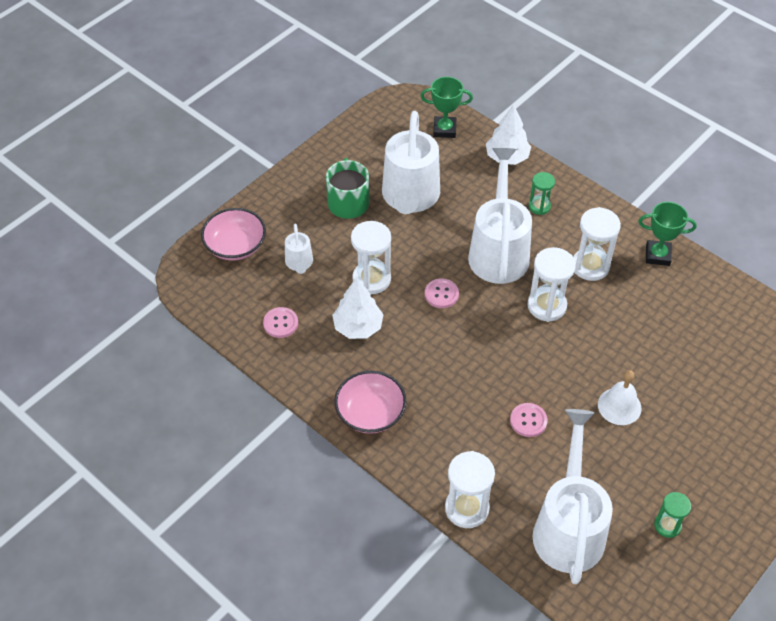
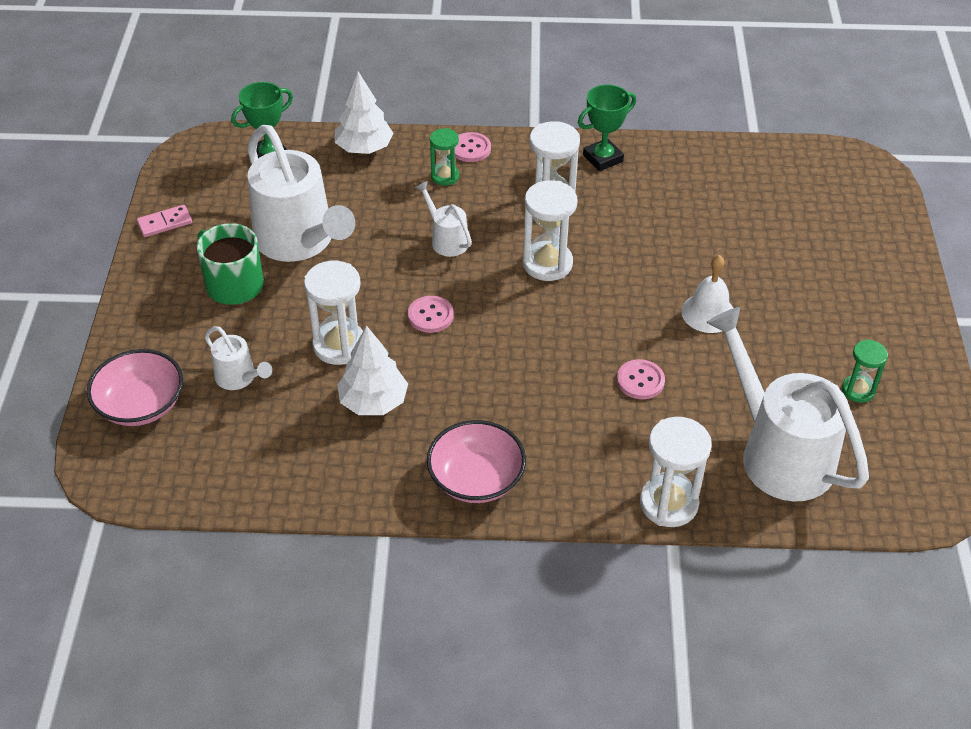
camera: 40 degrees left, 5 degrees down
pink button [263,307,298,338] -> pink button moved to [455,132,491,162]
white watering can [468,148,532,284] -> white watering can [415,181,472,257], size x0.46
none -> pink domino [137,205,192,237]

